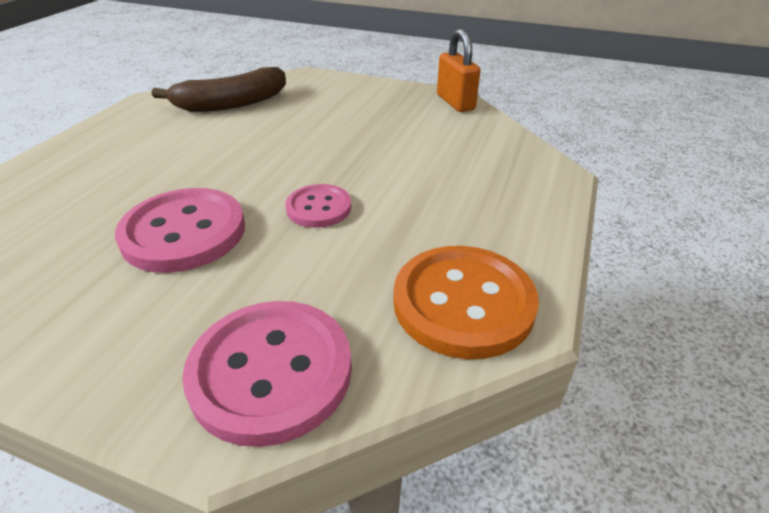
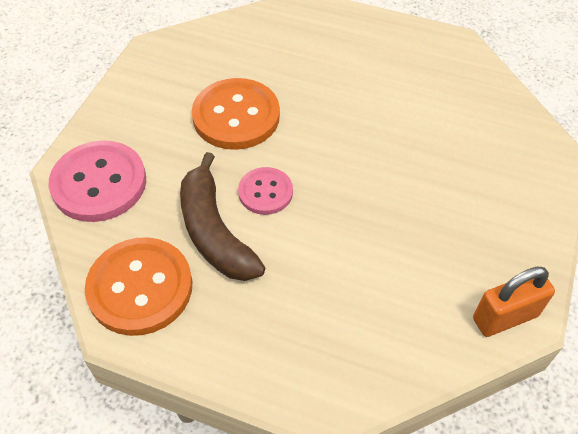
camera: 90 degrees right, 15 degrees up
pink button [115,188,245,273] -> orange button [192,78,280,150]
brown banana [152,67,286,112] -> brown banana moved to [180,152,265,281]

